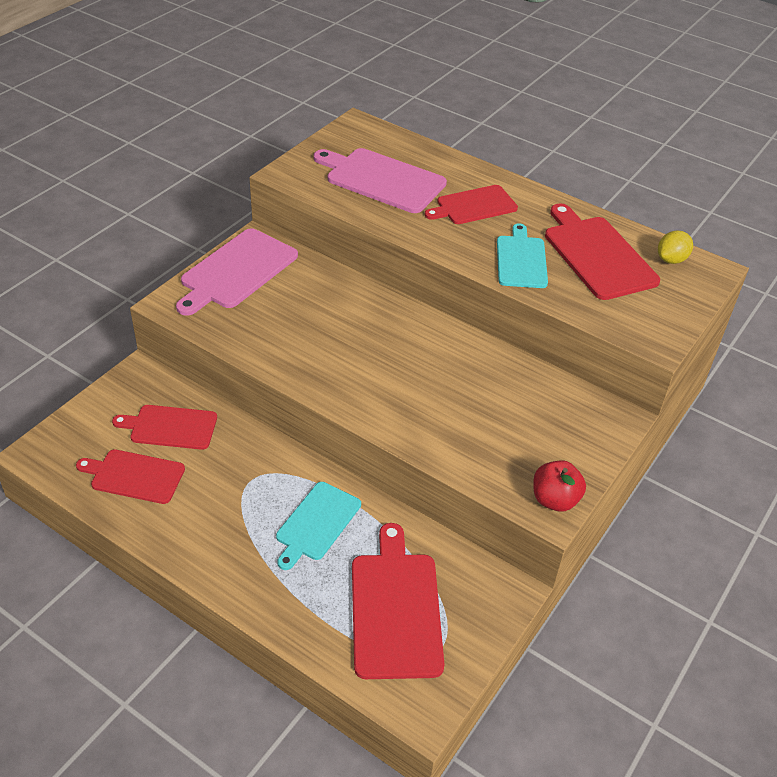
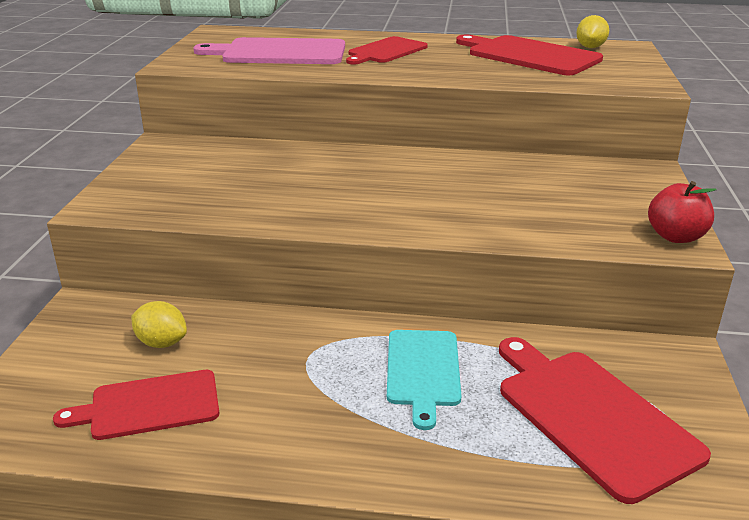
camera: 25 degrees left, 15 degrees down
red cutting board [112,405,217,450] -> yellow lemon [131,301,187,348]
pink cutting board [176,228,298,316] -> none
turquoise cutting board [497,223,548,288] -> none

